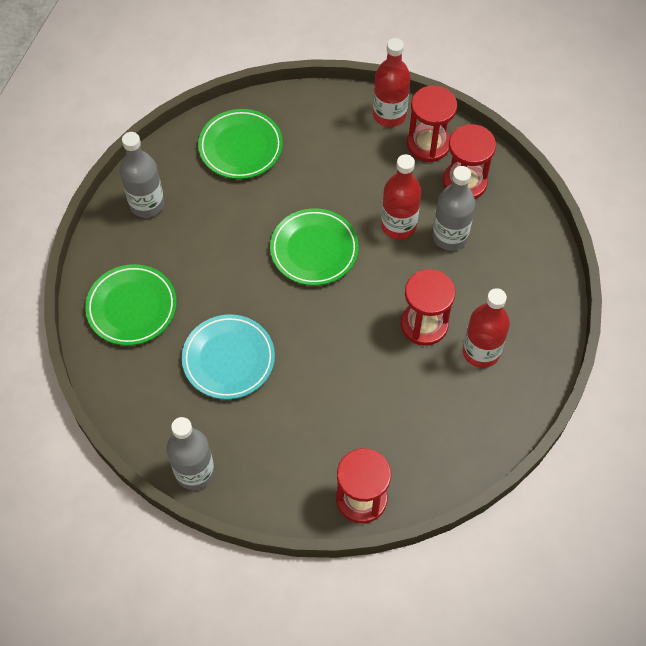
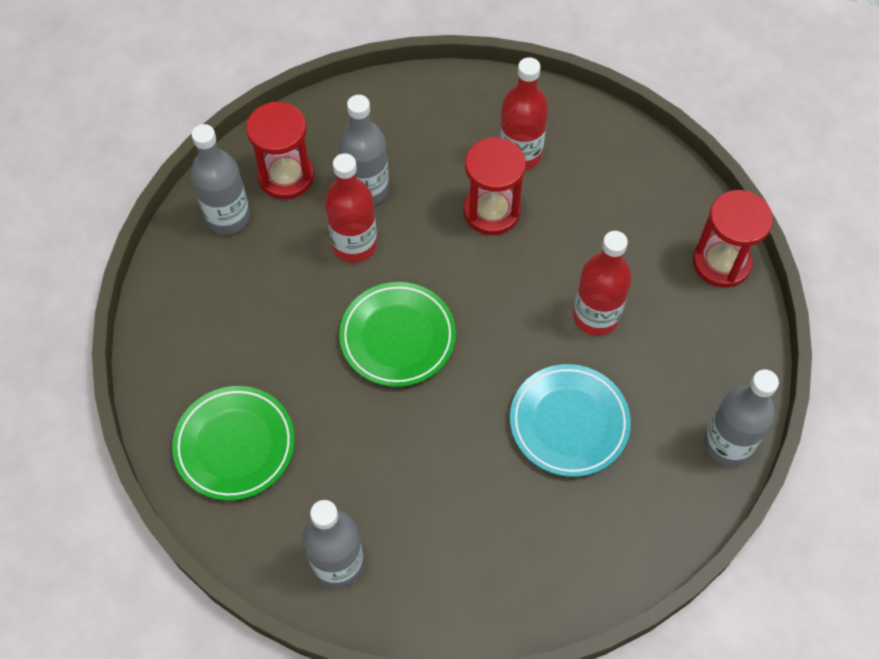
camera: 95 degrees left, 0 degrees up
green plate [85,264,177,346] -> none
red bottle [373,38,411,127] -> red bottle moved to [573,231,632,336]
red hourglass [407,86,457,162] -> grey bottle [191,124,250,235]

